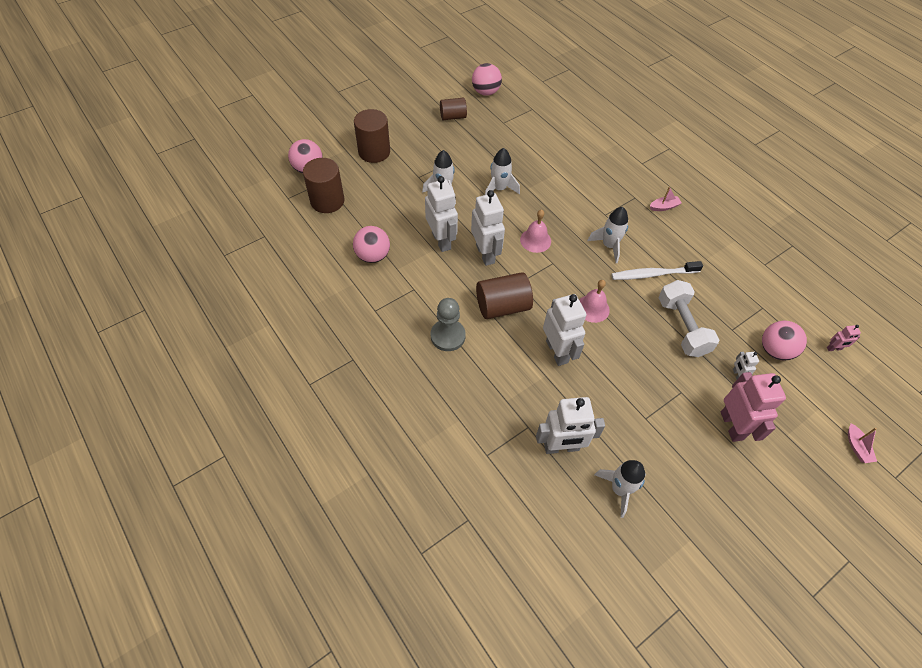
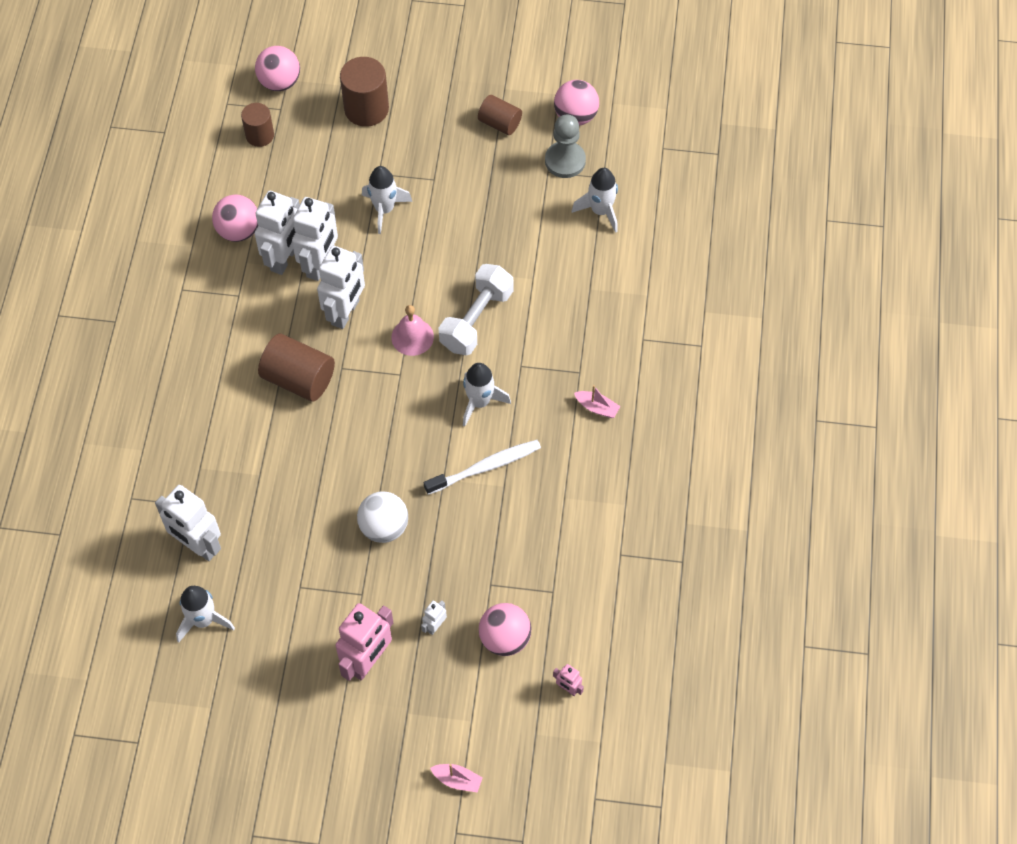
camera: 45 degrees right, 5 degrees up
brown cylinder [303,158,344,213] -> brown cylinder [241,103,274,147], size x0.63
grey pawn [431,298,466,351] -> grey pawn moved to [545,114,586,178]
white rocket [485,148,520,195] -> white rocket moved to [572,168,618,233]
white robot [543,294,586,366] -> white robot moved to [255,191,300,275]
pink bell [579,280,610,323] -> none
white toothbrush [611,261,703,280] -> white toothbrush turned 120 degrees clockwise [424,440,541,495]
white dumbbell [659,280,719,357] -> white dumbbell moved to [439,264,514,355]
pink boat [848,423,877,463] -> pink boat turned 105 degrees counterclockwise [430,764,483,792]
none -> white ball [357,491,408,543]

